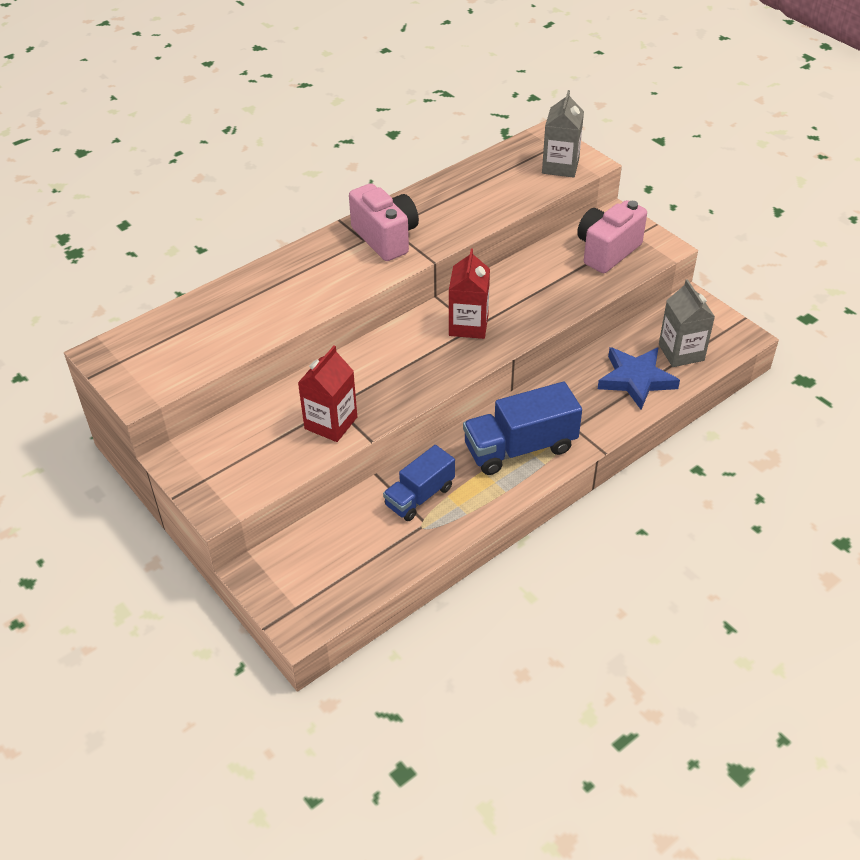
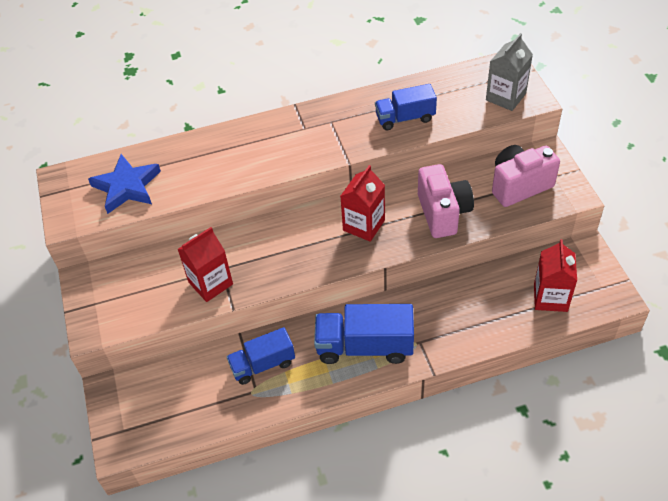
camera: 25 degrees right, 5 degrees up
pink camera [349,183,419,261] -> pink camera moved to [418,164,474,238]
blue star [598,347,680,410] -> blue star moved to [88,154,161,214]
grey carton [659,279,715,367] -> red carton [534,239,577,312]
none -> blue truck [375,84,437,130]

